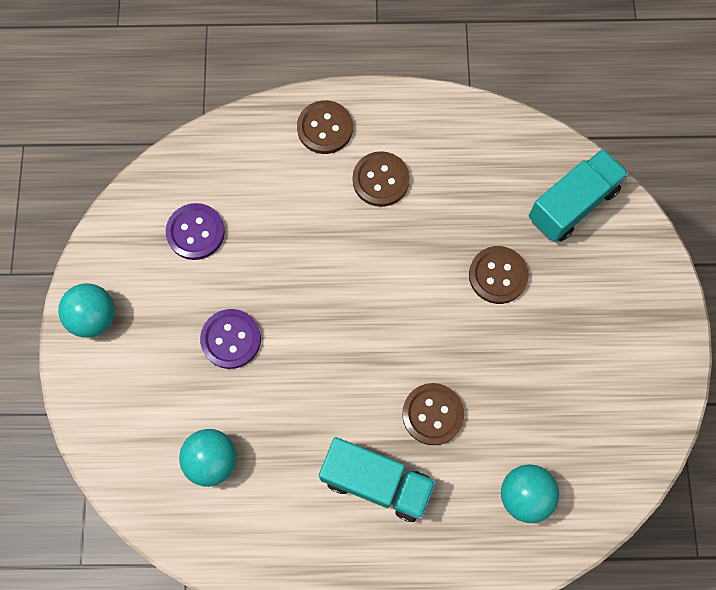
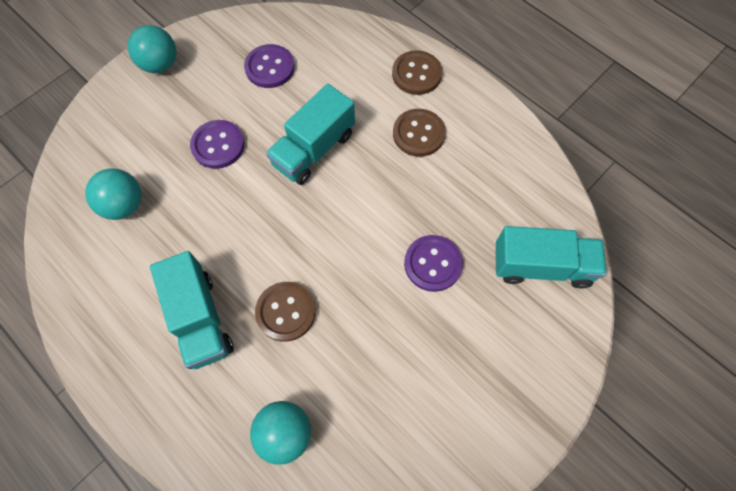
camera: 45 degrees right, 5 degrees down
brown button [469,246,529,304] -> purple button [404,235,463,292]
none -> turquoise truck [266,84,355,185]

